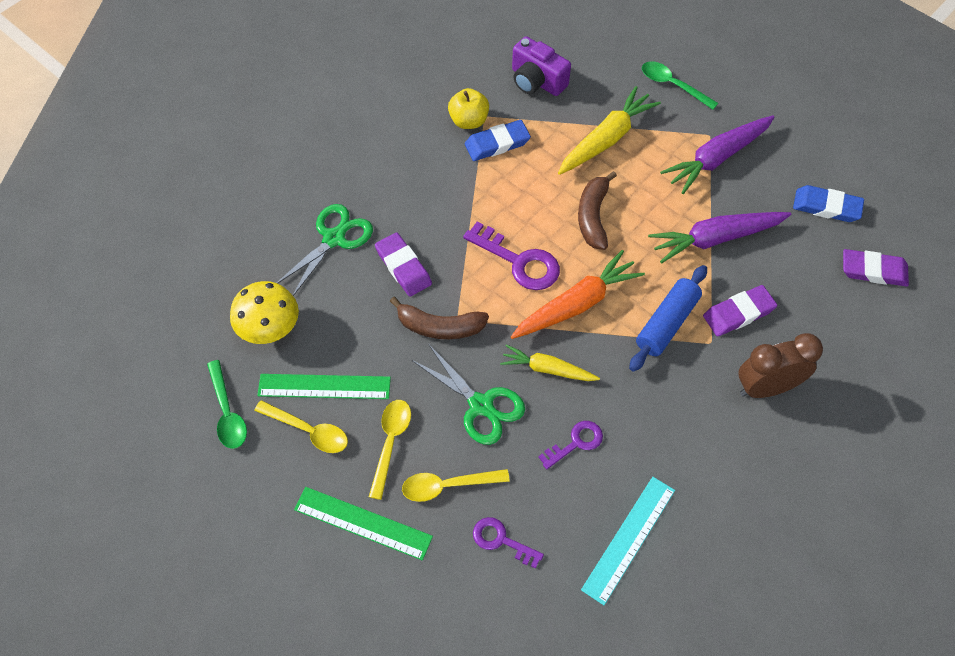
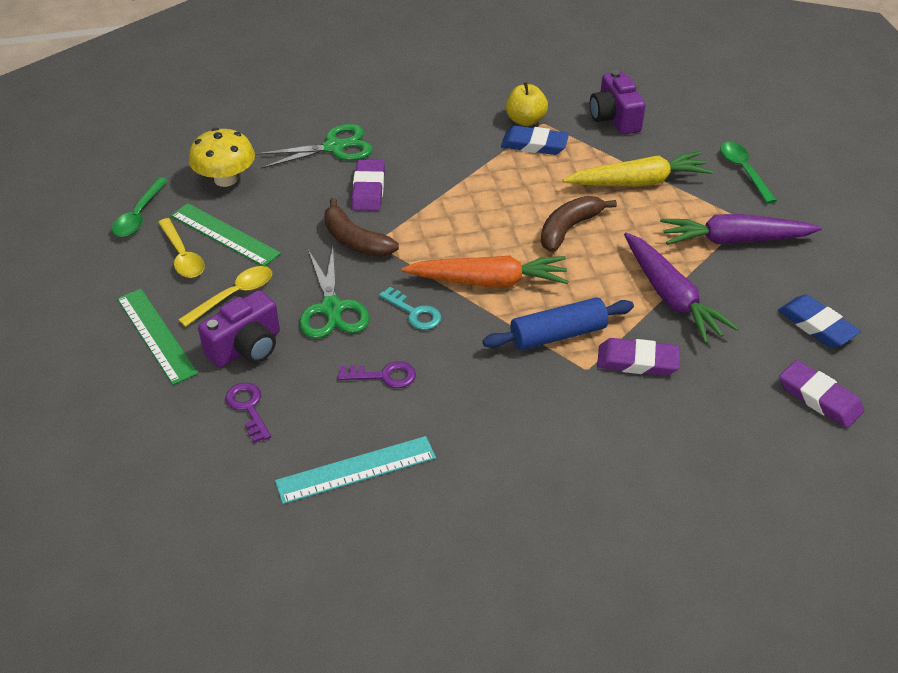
camera: 35 degrees right, 15 degrees down
yellow spoon [402,469,510,502] -> purple camera [198,290,280,367]
purple key [463,221,560,290] -> none
yellow carrot [500,344,600,381] -> turquoise key [379,287,441,330]
purple carrot [648,212,791,263] -> purple carrot turned 135 degrees counterclockwise [624,233,739,343]
brown clock [739,333,823,398] -> none

